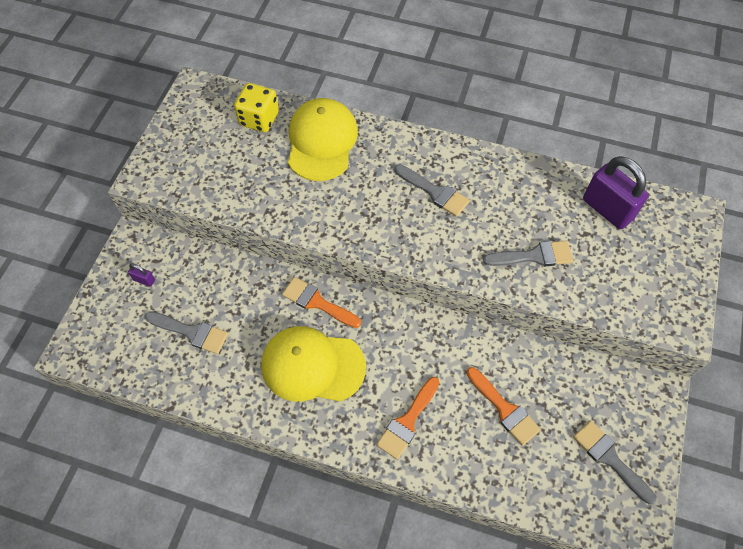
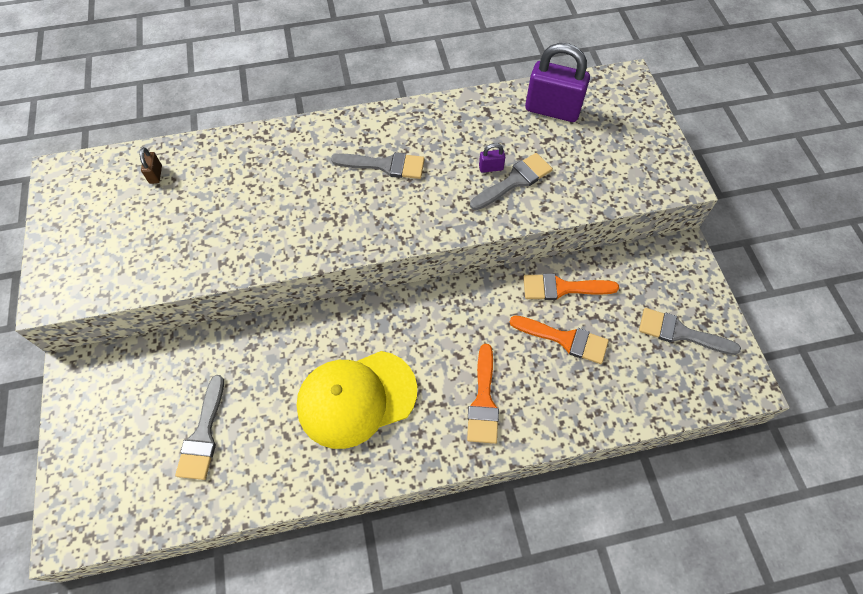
camera: 30 degrees left, 0 degrees up
purple padlock [128,264,155,287] -> purple padlock moved to [479,143,505,173]
grey brush [145,312,228,354] -> grey brush turned 105 degrees clockwise [175,375,224,480]
yellow dice [234,83,279,132] -> brown padlock [140,147,162,184]
orange brush [282,277,361,328] -> orange brush moved to [523,273,619,300]
yellow cap [288,98,358,181] -> none

